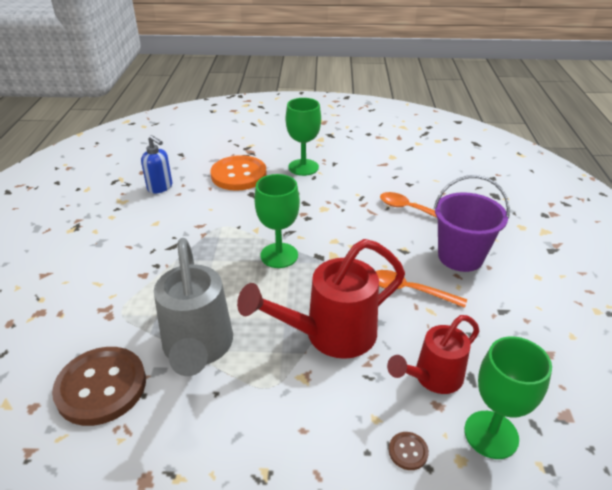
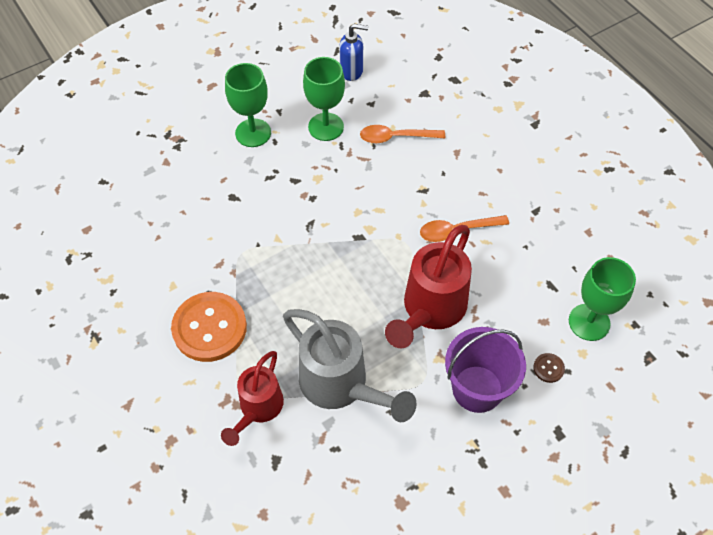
camera: 35 degrees left, 20 degrees up
brown button [52,347,146,426] -> none
blue soap dispenser [141,135,172,193] -> blue soap dispenser moved to [339,24,369,81]
orange button [210,155,267,191] -> orange button moved to [171,292,247,362]
green goblet [254,174,300,268] -> green goblet moved to [303,57,345,141]
red watering can [387,315,479,394] -> red watering can moved to [221,351,284,446]
purple bucket [433,175,510,272] -> purple bucket moved to [445,327,526,413]

